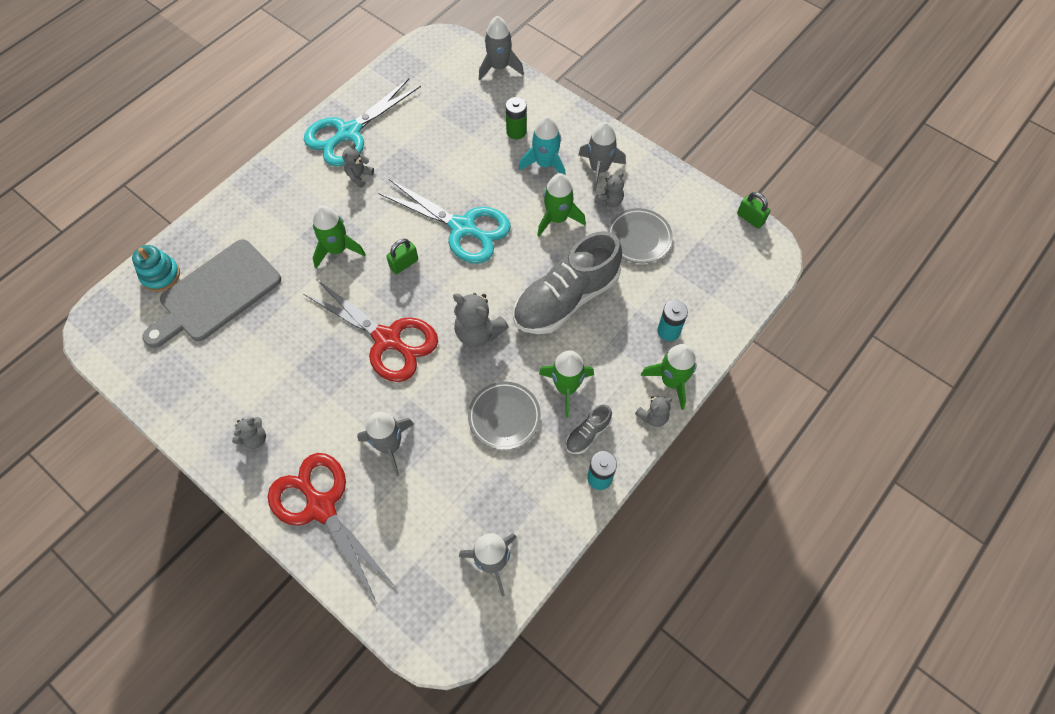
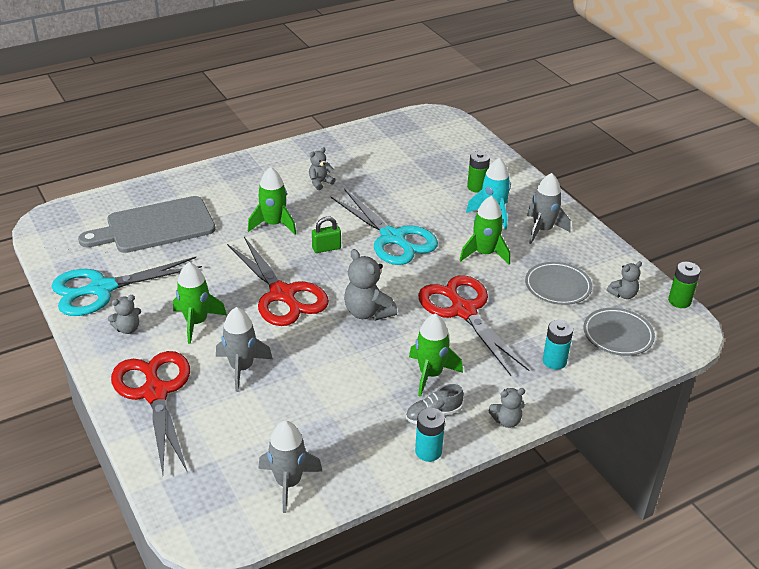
camera: 20 degrees right, 25 degrees down
turquoise stacking toy [132,245,180,292] -> none
turquoise scissors [304,78,421,166] -> turquoise scissors moved to [51,257,202,316]
grey plate [468,382,541,450] -> grey plate moved to [583,308,655,356]
grey rocket [479,16,524,80] -> none
grey shoe [513,231,622,334] -> red scissors [418,275,529,376]
grey teddy bear [594,172,624,207] -> grey teddy bear moved to [607,261,642,299]
green rocket [641,344,697,410] -> green rocket moved to [173,262,227,344]
green padlock [737,192,770,229] -> green battery [668,262,700,308]

